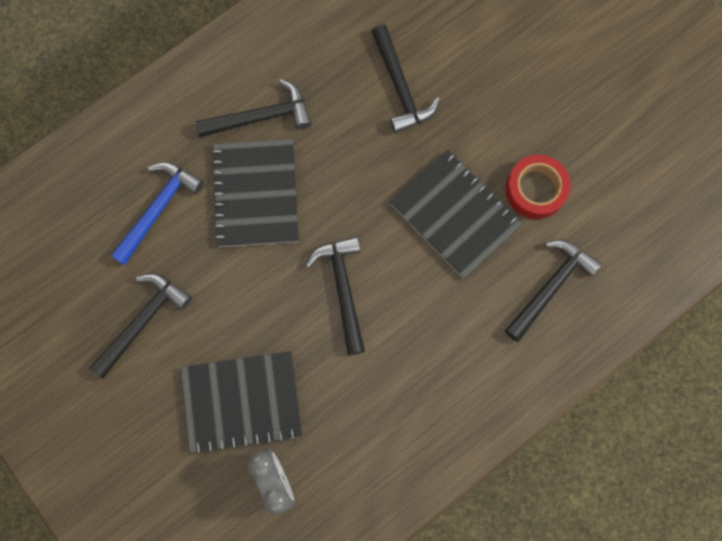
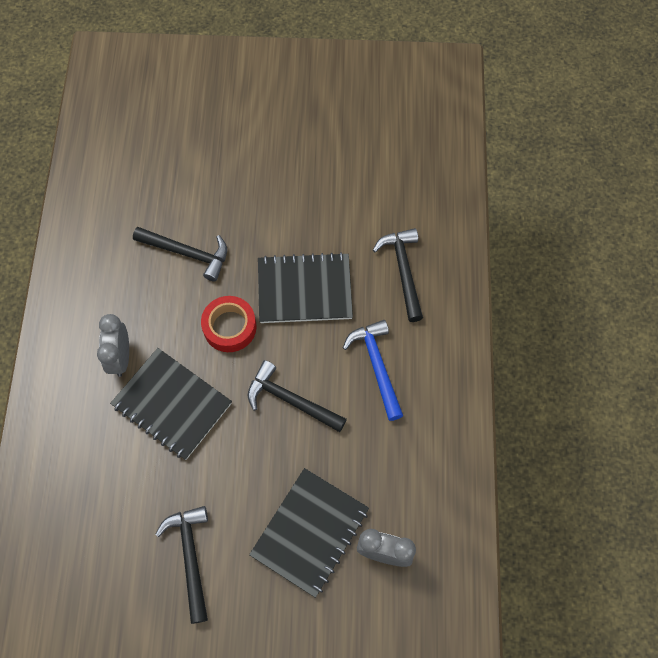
camera: 50 degrees left, 10 degrees down
blue hammer [111,162,204,265] -> blue hammer moved to [343,320,403,421]
black hammer [195,79,312,137] -> grey clock [97,314,129,377]
red tape [506,155,571,219] -> red tape moved to [201,296,256,352]

